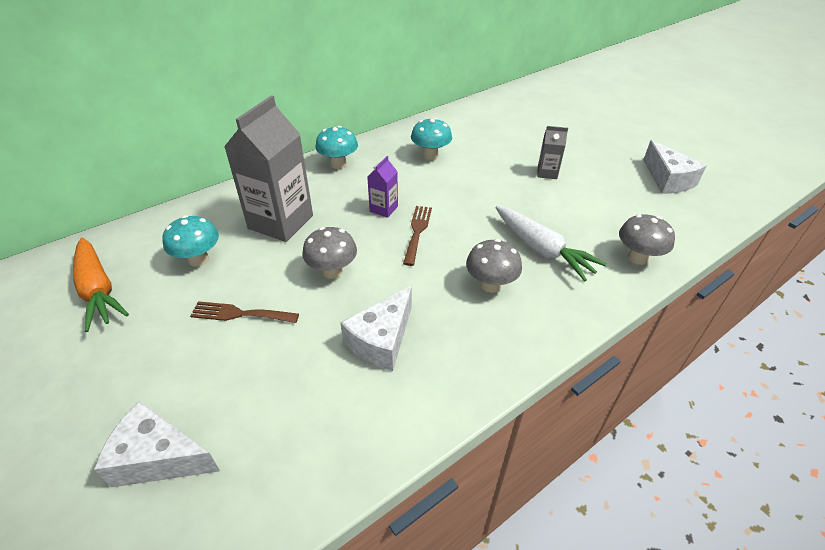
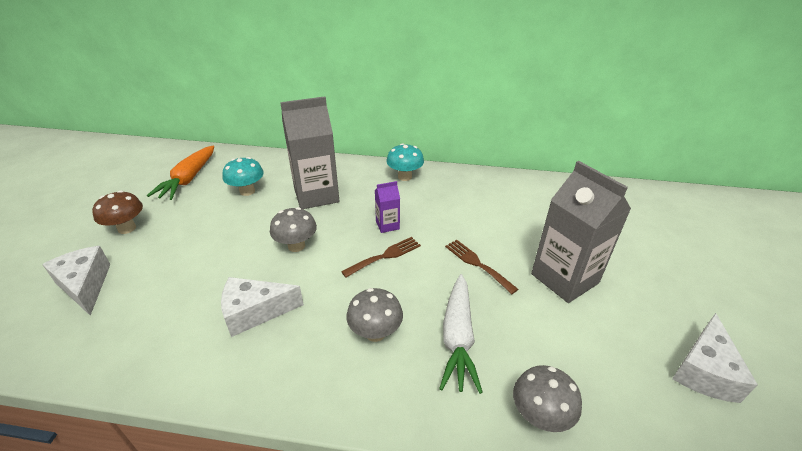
camera: 45 degrees right, 5 degrees down
brown fork [190,301,299,323] -> brown fork moved to [445,240,518,294]
turquoise mushroom [411,118,452,160] -> none
grey carton [538,126,568,179] -> grey carton [531,161,631,303], size x2.15
none -> brown mushroom [92,190,143,234]

